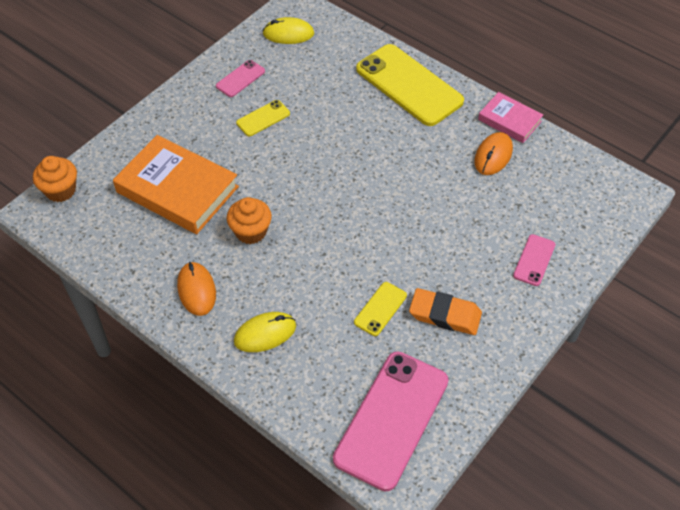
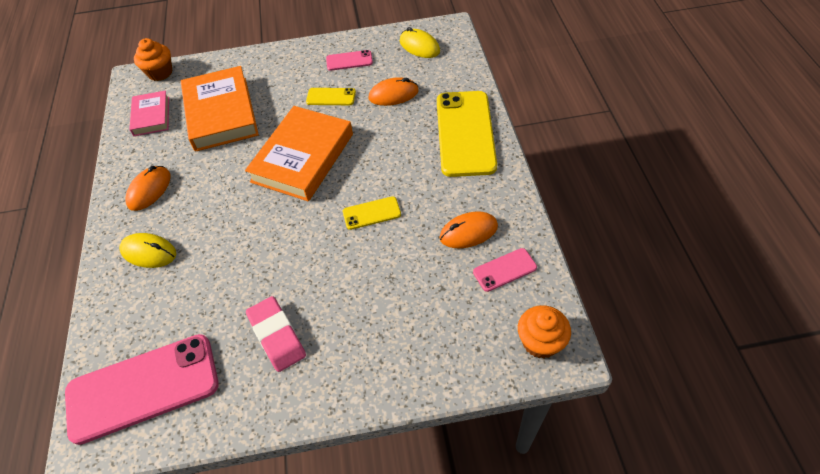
camera: 45 degrees right, 0 degrees up
orange cupcake [227,197,272,244] -> orange cupcake moved to [518,305,571,359]
yellow phone [354,282,407,336] -> yellow phone moved to [343,196,401,230]
orange eraser [409,288,482,335] -> pink eraser [246,296,306,372]
pink book [478,92,543,143] -> pink book moved to [129,90,169,136]
pink phone [513,234,555,286] -> pink phone moved to [473,248,537,292]
none -> orange book [245,106,353,201]
none -> orange mouse [369,77,419,106]

